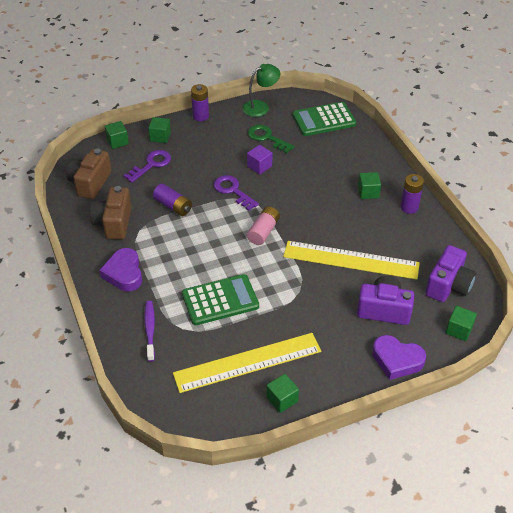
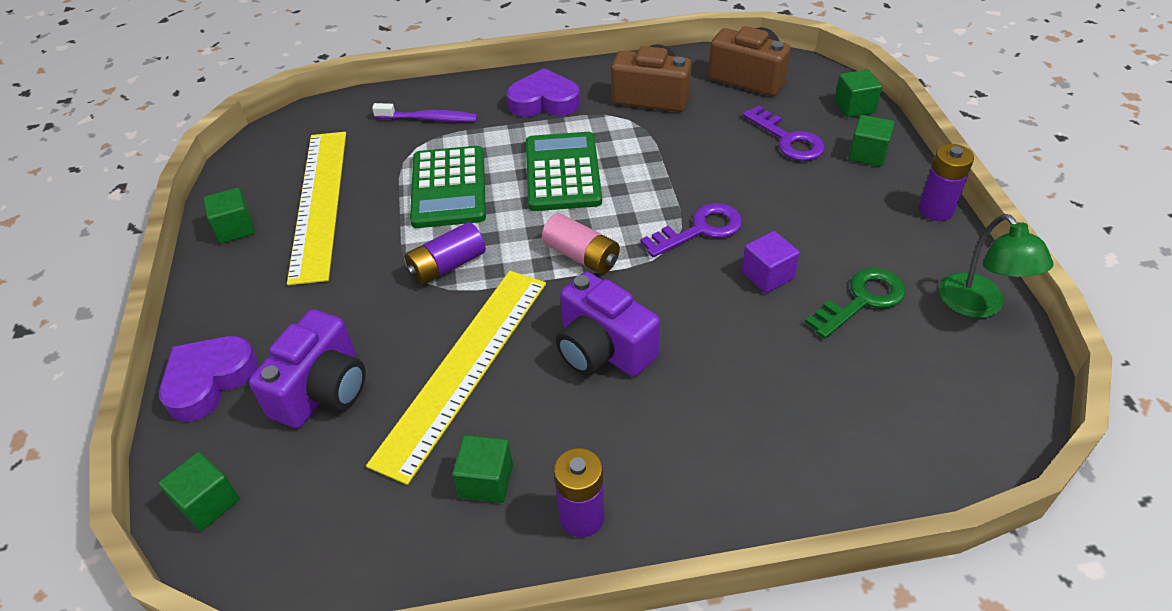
camera: 105 degrees right, 0 degrees up
purple battery [153,184,192,216] -> purple battery moved to [405,222,486,285]
green calculator [293,102,356,136] -> green calculator moved to [526,132,602,211]
green cube [358,172,381,199] -> green cube moved to [452,435,513,503]
purple camera [426,245,476,302] -> purple camera moved to [556,272,660,377]

